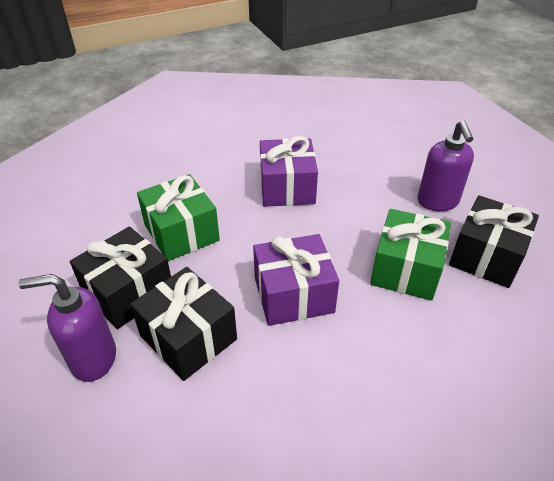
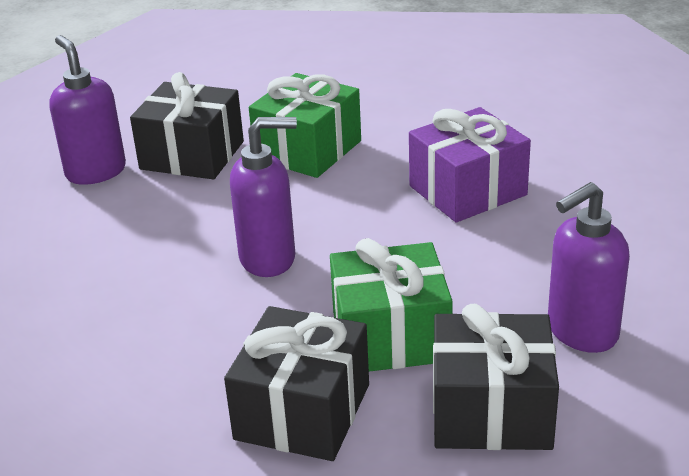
camera: 65 degrees right, 10 degrees down
black gift [130,267,237,381] -> black gift moved to [224,306,369,461]
purple gift [253,234,339,326] -> purple soap dispenser [230,117,297,277]

